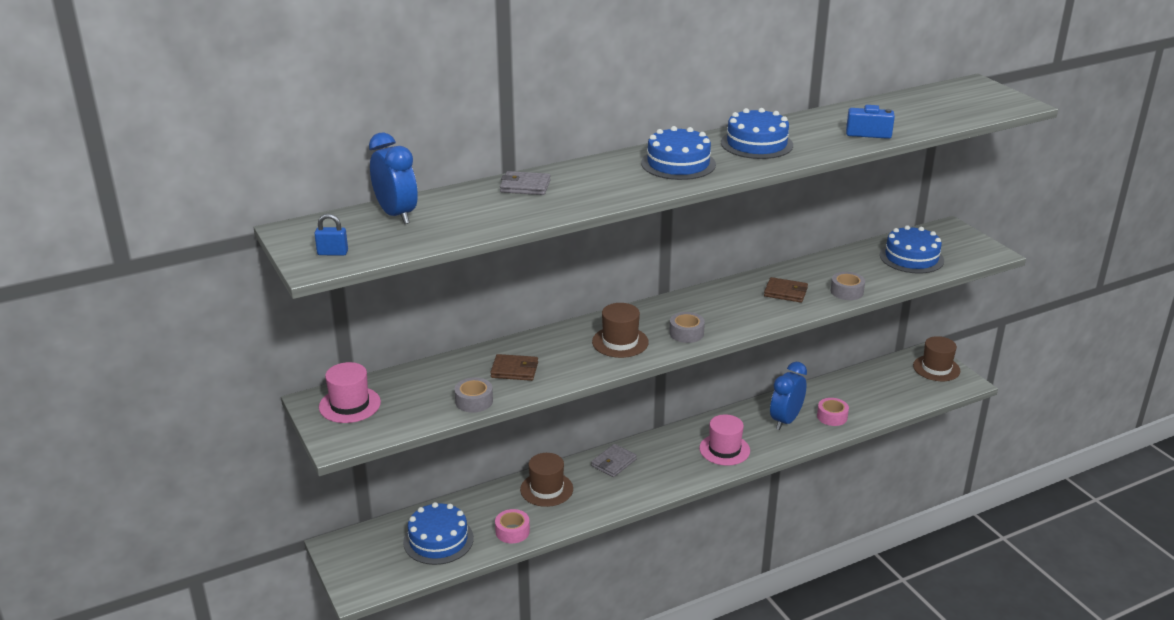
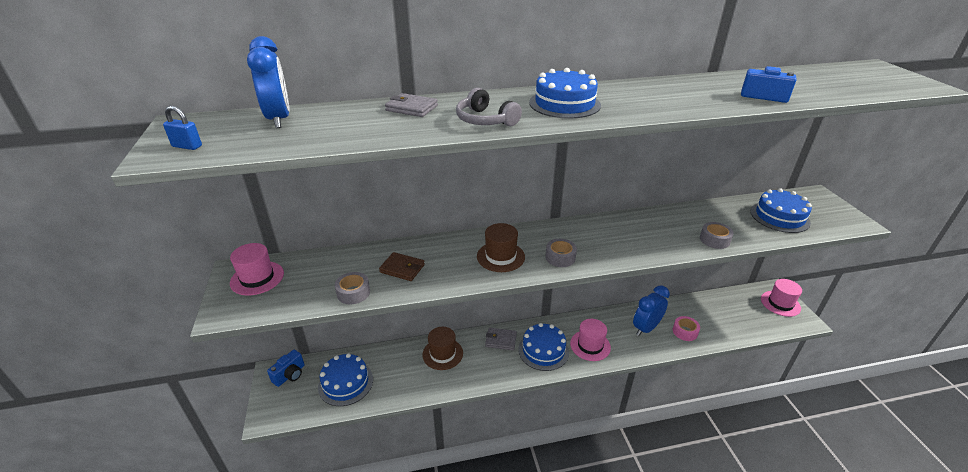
camera: 15 degrees right, 5 degrees up
pink tape [495,509,530,543] -> none
grey wallet [591,444,637,477] -> grey wallet turned 45 degrees clockwise [485,328,517,350]
blue cake [721,108,793,159] -> blue cake moved to [518,323,569,371]
brown wallet [764,277,808,303] -> none
brown hat [913,336,961,381] -> pink hat [761,279,802,317]
none -> blue camera [267,350,305,387]
none -> grey headphones [456,88,522,126]

